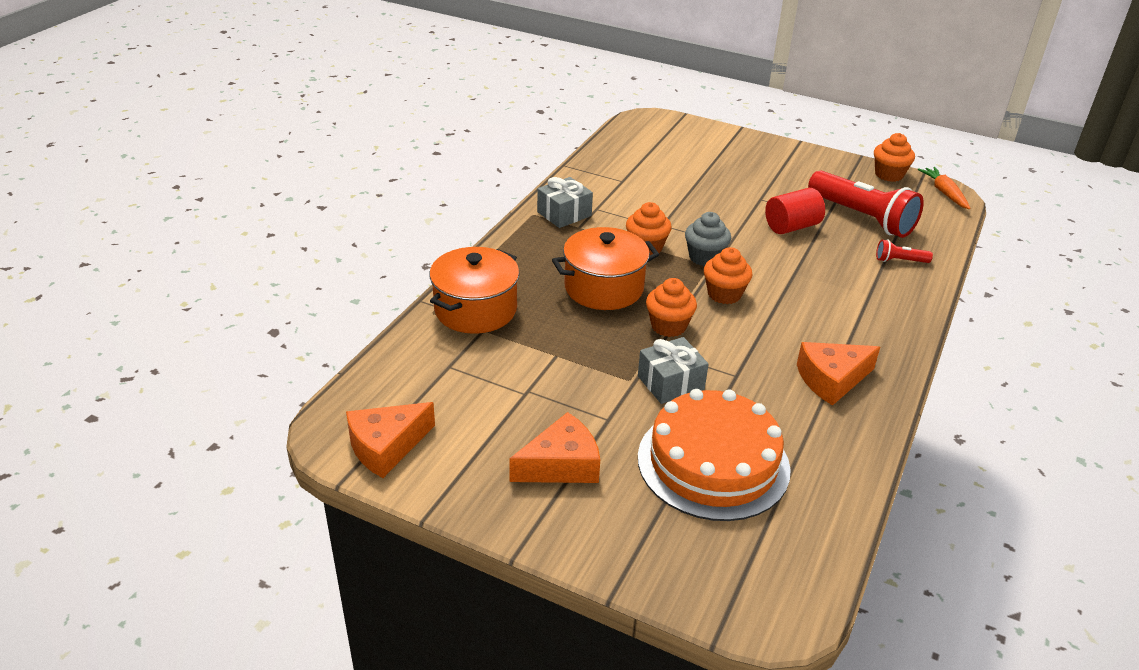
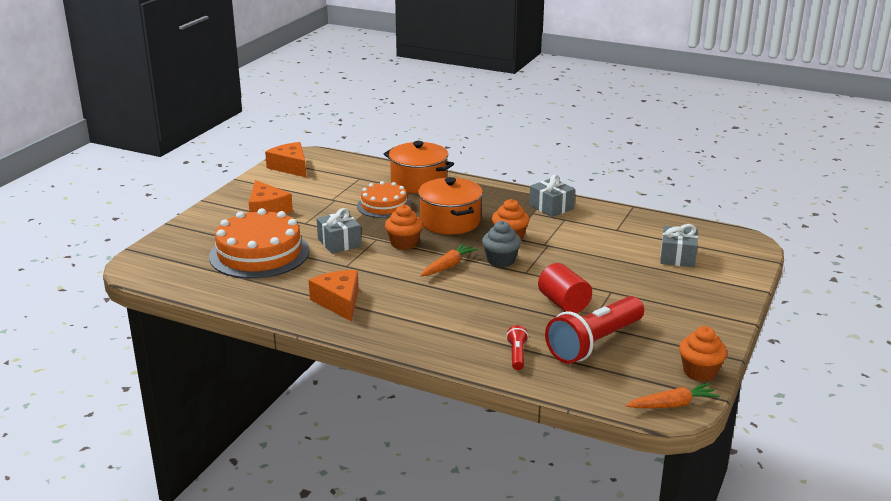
camera: 90 degrees right, 10 degrees down
orange cupcake [704,247,753,304] -> orange carrot [420,243,478,276]
none -> orange cake [357,181,411,218]
none -> grey gift [660,224,698,267]

